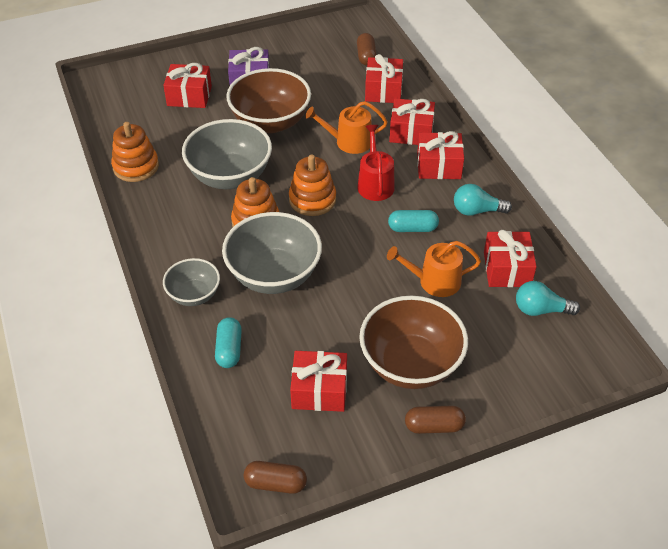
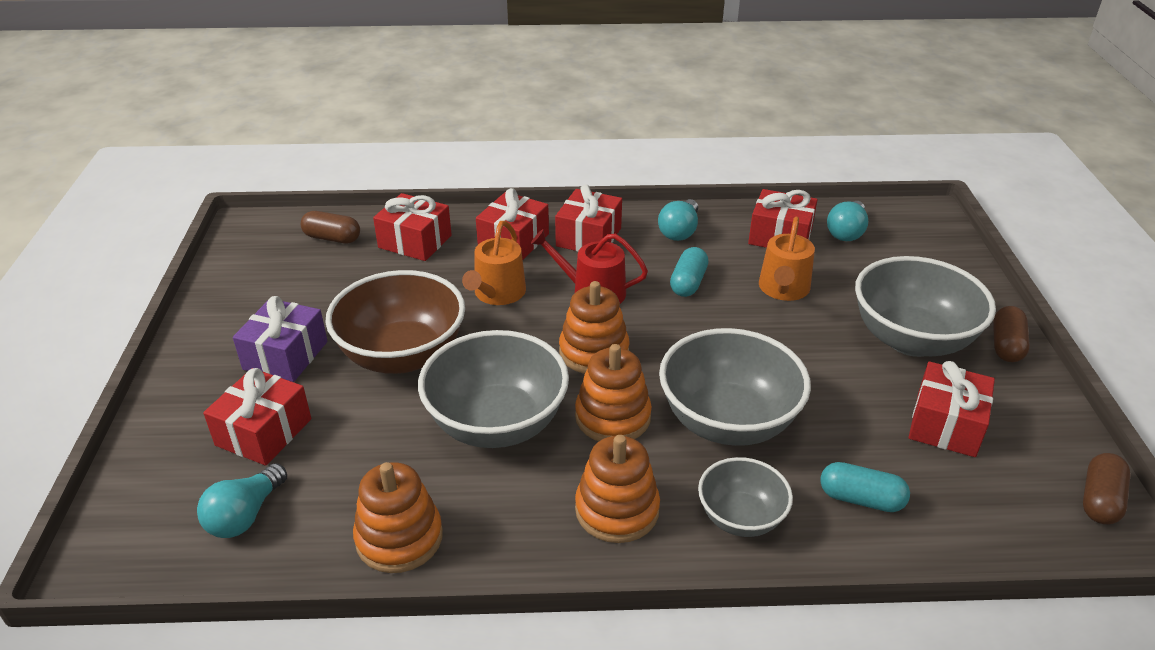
camera: 70 degrees left, 10 degrees down
brown bowl [359,296,468,389] -> grey bowl [855,256,996,357]
none -> turquoise light bulb [197,463,287,538]
none -> orange stacking toy [575,435,660,543]

